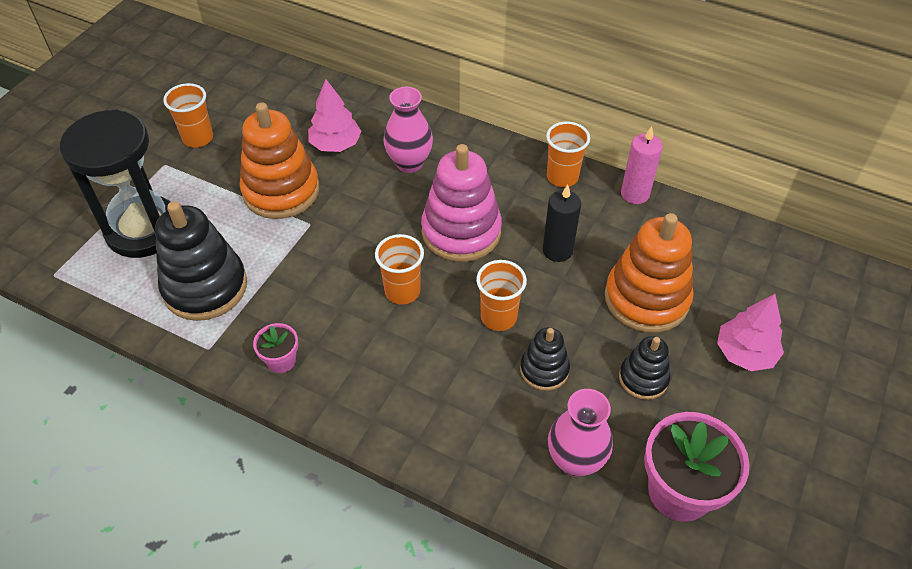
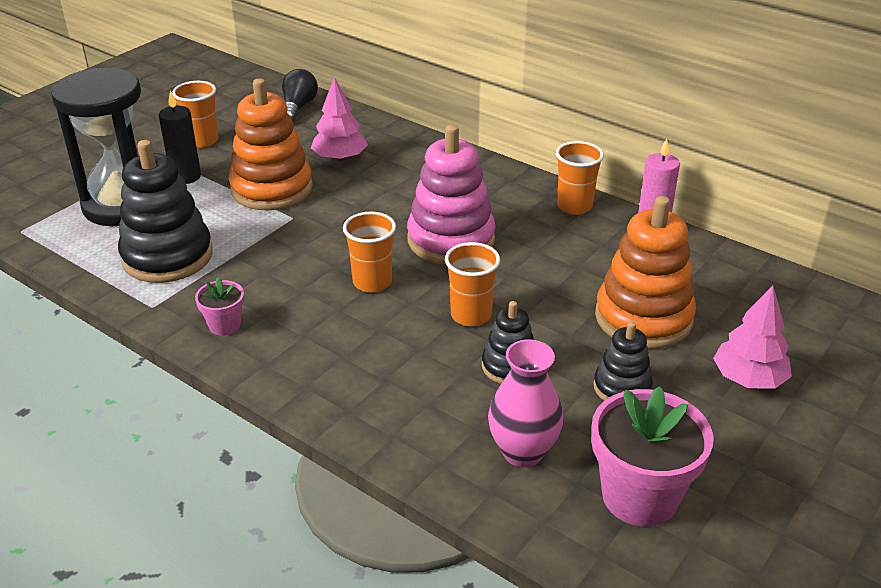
camera: 10 degrees right, 15 degrees down
pink vase [383,87,433,173] -> none
black candle [543,184,581,262] -> black candle moved to [159,91,201,184]
none -> black light bulb [282,69,318,121]

